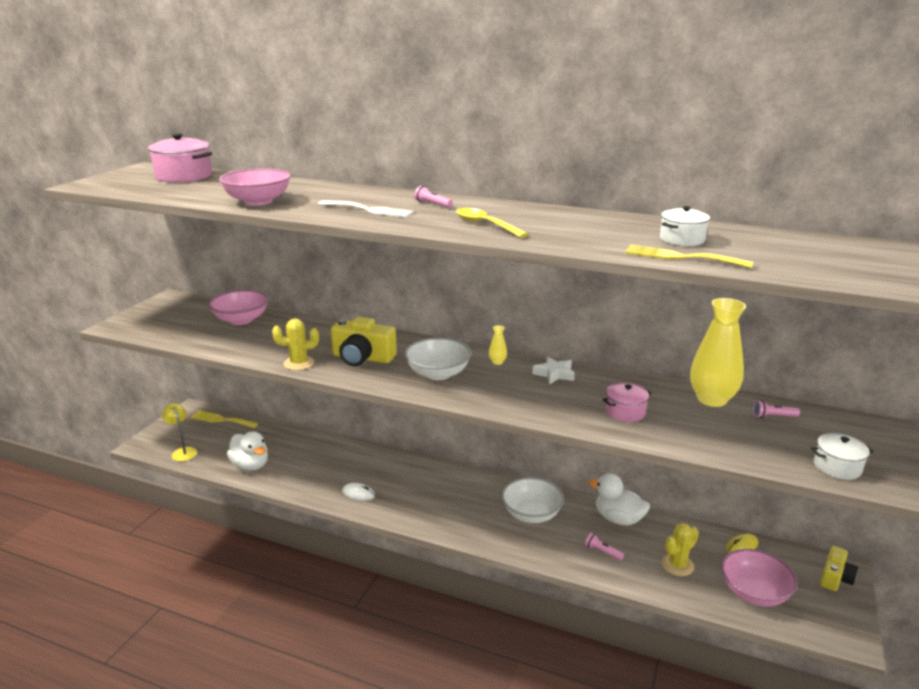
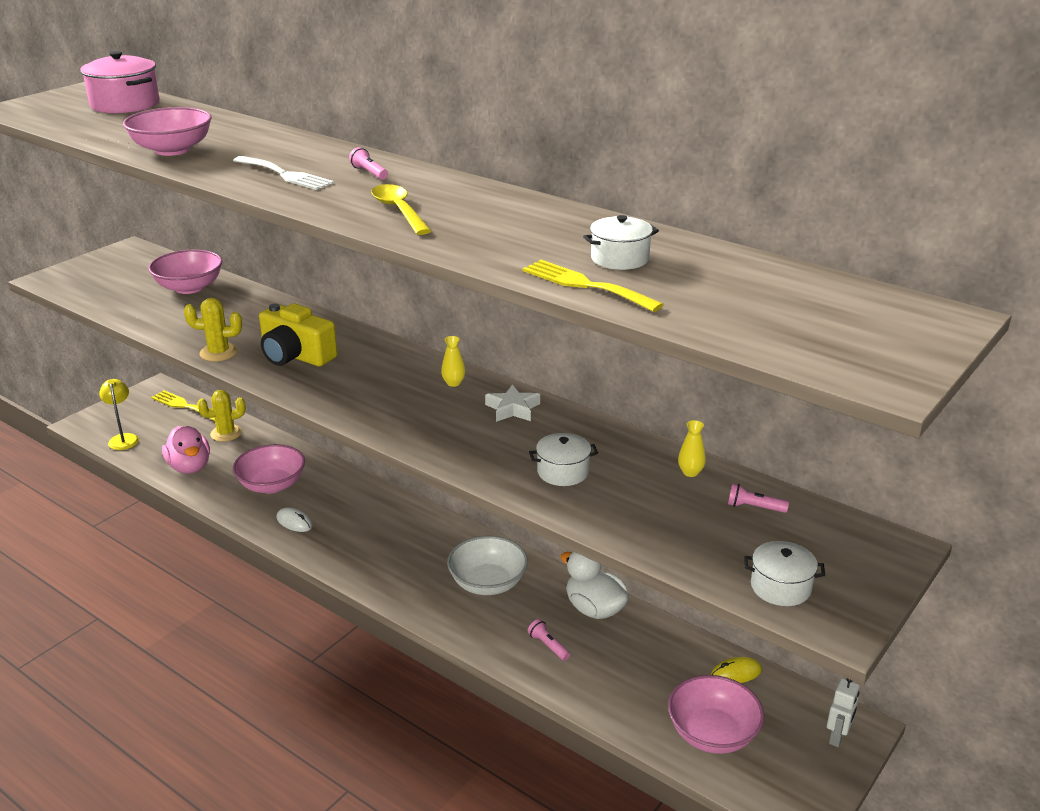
camera: 15 degrees right, 5 degrees up
white duck [227,431,268,470] -> pink duck [162,426,210,474]
white bowl [404,338,471,380] -> none
pink pot [603,383,651,422] -> white pot [529,433,598,486]
yellow cactus [661,523,699,576] -> yellow cactus moved to [197,390,246,442]
yellow vase [690,298,746,407] -> yellow vase [678,420,706,477], size x0.40
yellow camera [820,546,858,591] -> white robot [827,678,860,747]
none -> pink bowl [233,444,305,493]

